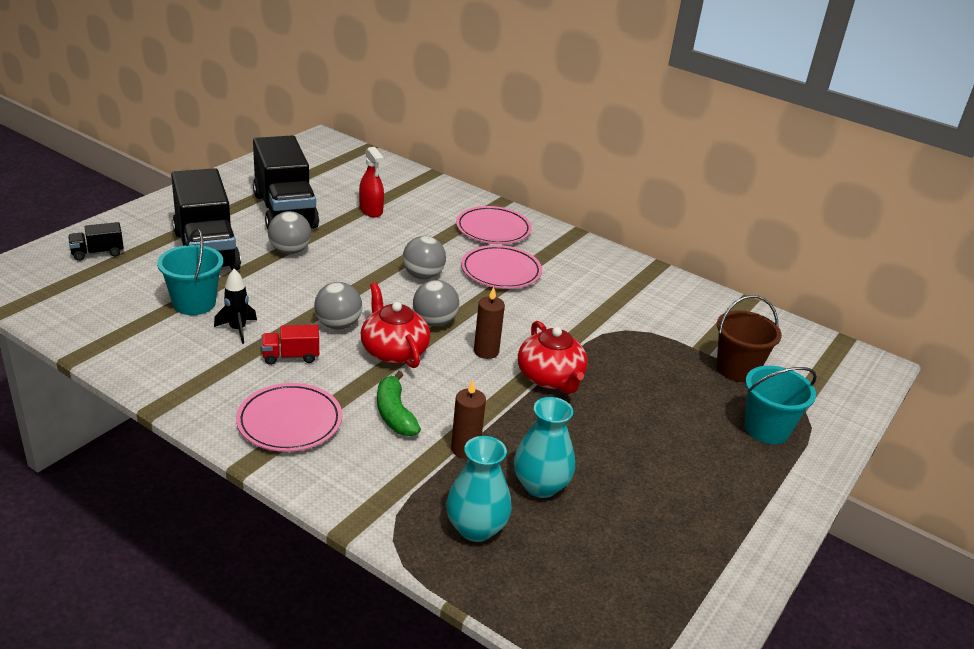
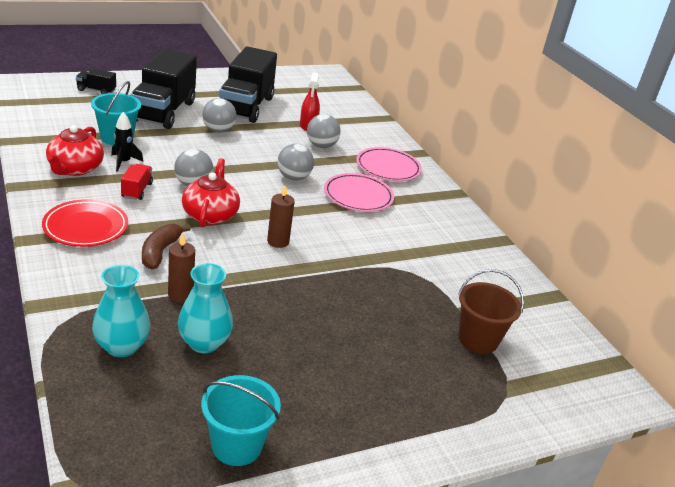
camera: 30 degrees right, 0 degrees up
pink plate [236,383,342,452] -> red plate [42,199,128,247]
red truck [262,324,319,365] -> red truck turned 75 degrees clockwise [121,164,153,200]
green banana [377,371,421,436] -> brown banana [142,224,191,270]
grey ball [413,280,459,327] -> grey ball moved to [307,114,341,148]
red teapot [518,321,588,394] -> red teapot moved to [46,125,104,176]
turquoise bucket [744,366,817,444] -> turquoise bucket moved to [201,375,281,466]

